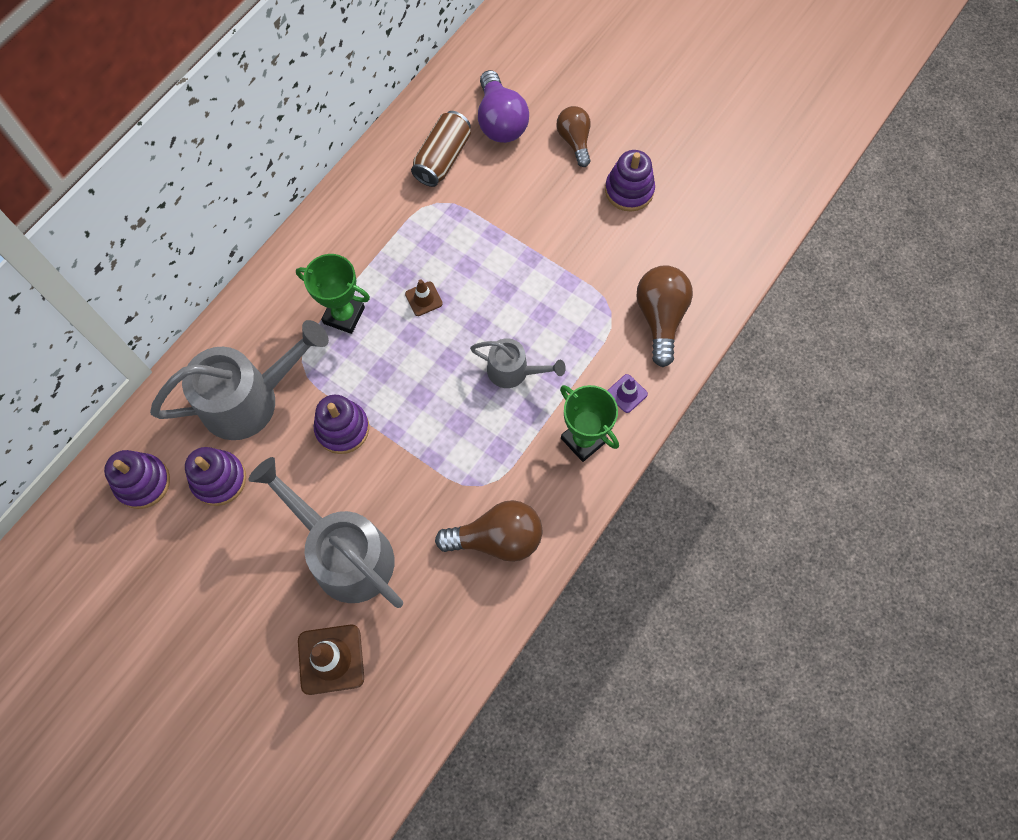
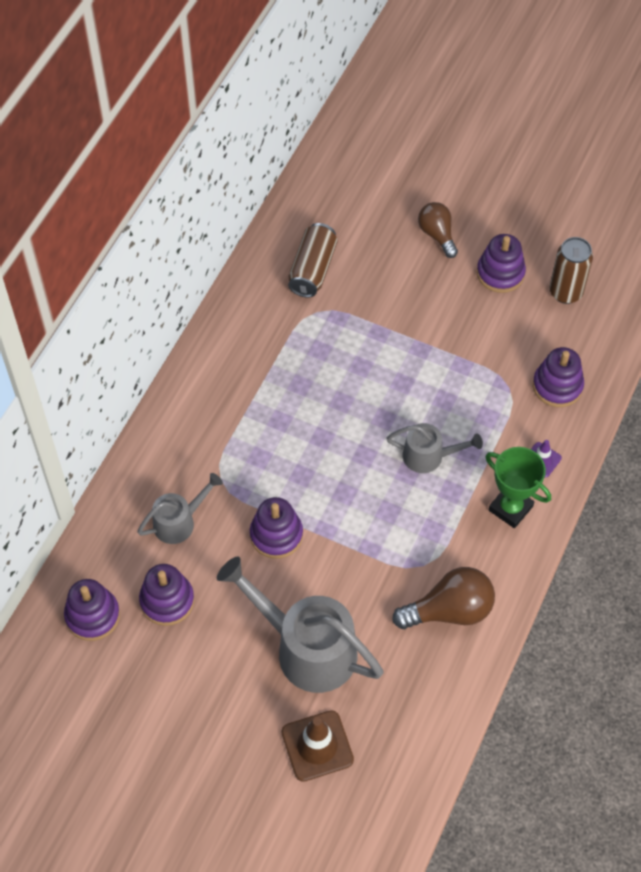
camera: 10 degrees left, 10 degrees down
grey watering can [150,320,329,440] -> grey watering can [137,473,223,544], size x0.54
green trophy [296,254,370,334] -> none
brown traffic cone [405,280,443,316] -> none
purple light bulb [478,70,529,143] -> none
brown light bulb [636,265,693,367] -> purple stacking toy [533,347,584,407]
none -> brown can [549,237,593,304]

